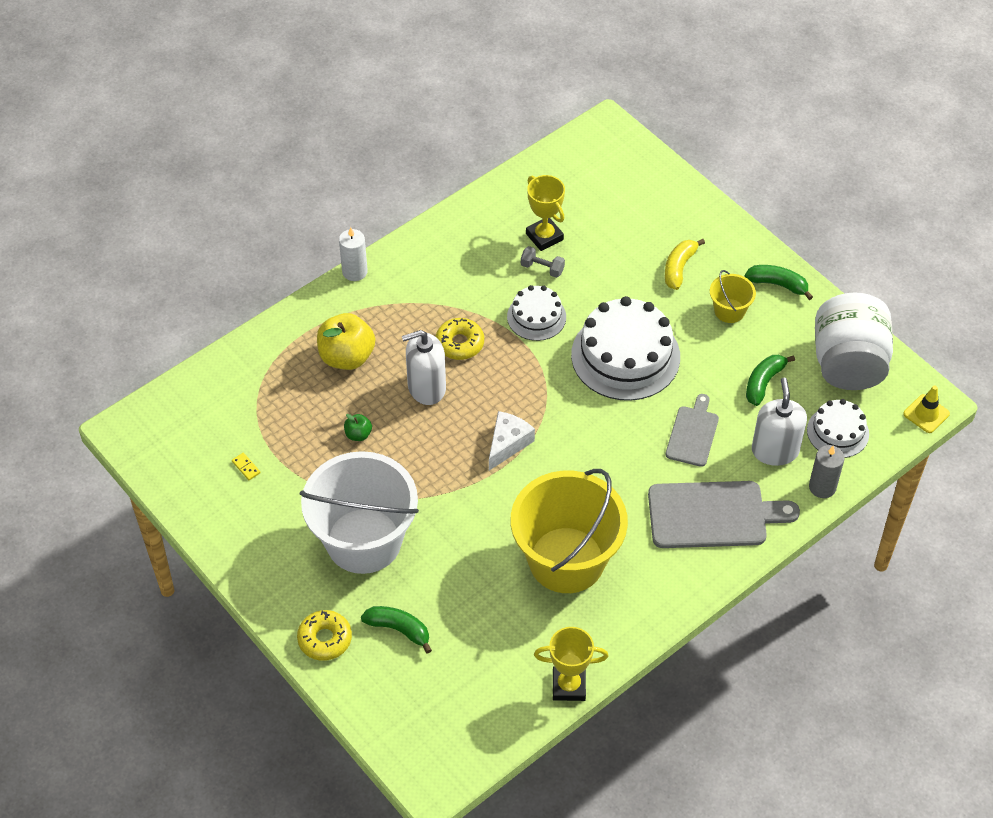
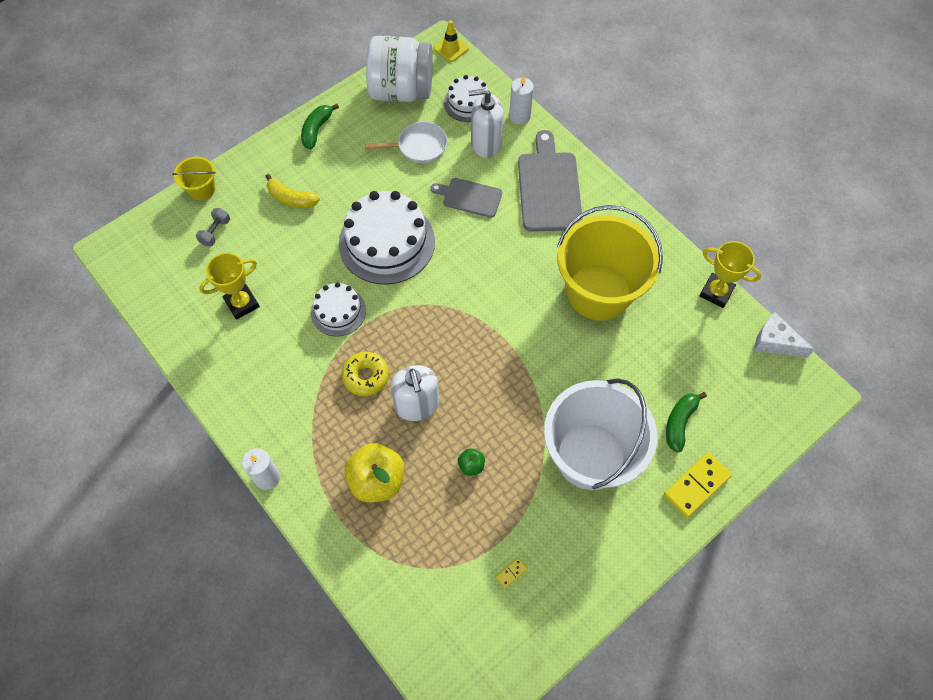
camera: 90 degrees left, 10 degrees up
yellow donut [297,610,352,661] -> yellow domino [664,452,732,518]
white cheese [489,411,535,471] -> white cheese moved to [754,312,815,358]
grey dumbbell [521,246,565,278] -> grey dumbbell moved to [196,208,230,246]
yellow trophy [534,627,609,701] -> yellow trophy turned 60 degrees counterclockwise [699,241,761,308]
yellow bucket [710,270,756,323] -> yellow bucket moved to [172,157,216,200]
green banana [746,355,795,406] -> white pan [365,122,447,163]
grey candle [809,445,845,498] -> white candle [509,75,534,124]

